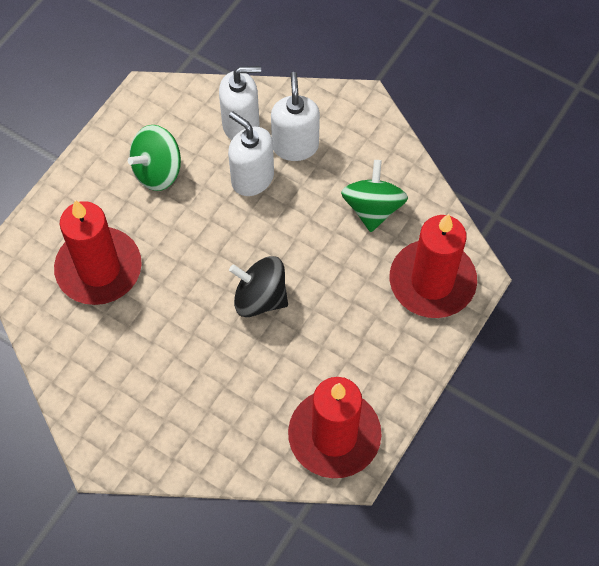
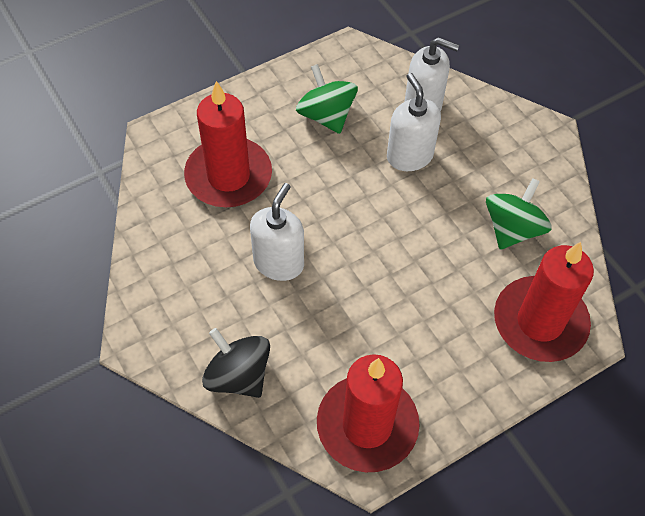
camera: 25 degrees right, 5 degrees down
green spinning top [128,125,181,191] -> green spinning top turned 75 degrees clockwise [296,64,358,134]
black spinning top [229,256,288,317] -> black spinning top moved to [202,328,270,398]
white soap dispenser [271,72,320,161] -> white soap dispenser moved to [250,183,304,281]

